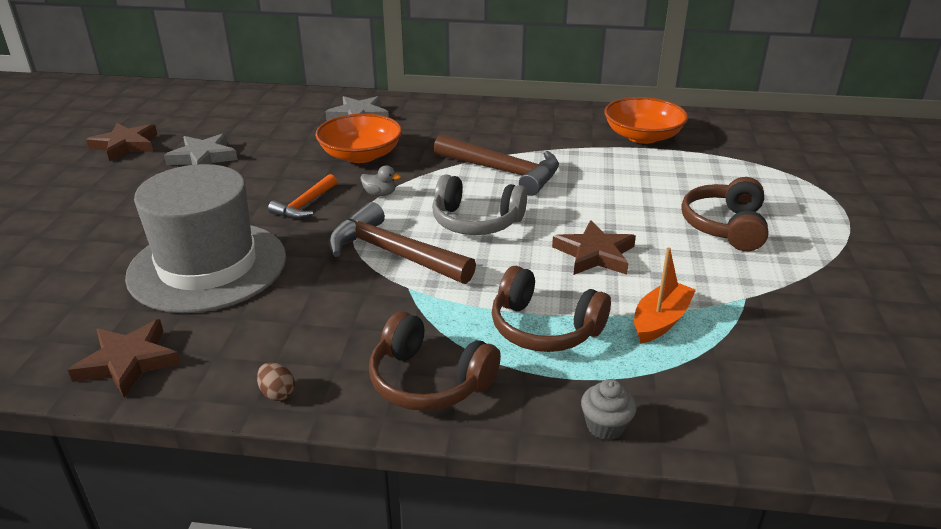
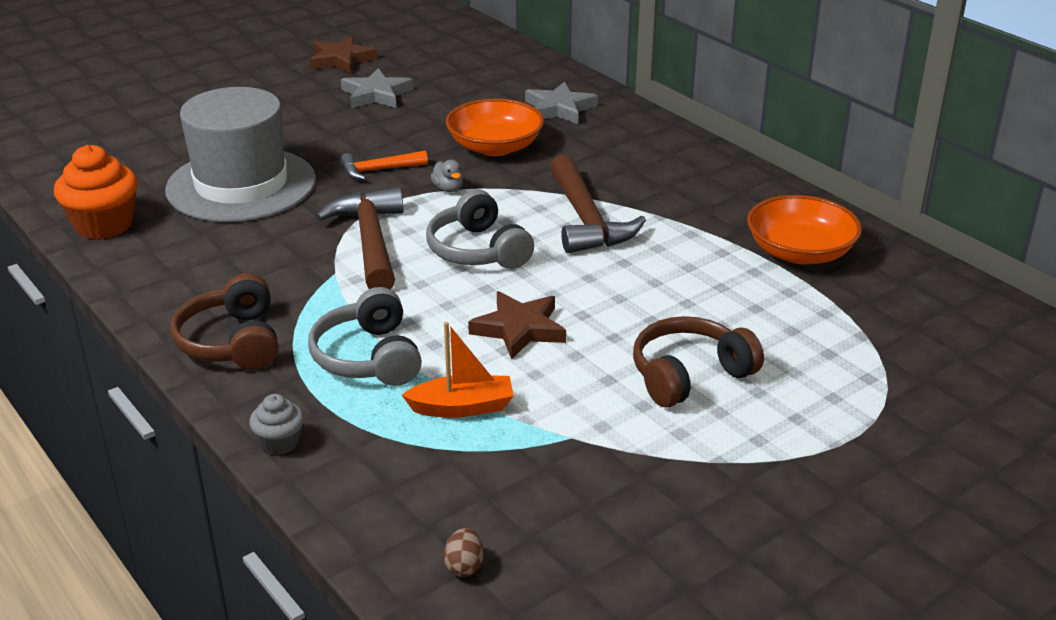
camera: 45 degrees right, 0 degrees up
brown star [68,319,180,398] -> orange cupcake [54,145,138,240]
brown egg [257,362,295,401] -> brown egg moved to [444,528,483,577]
brown headphones [492,266,611,352] -> grey headphones [308,287,422,386]

